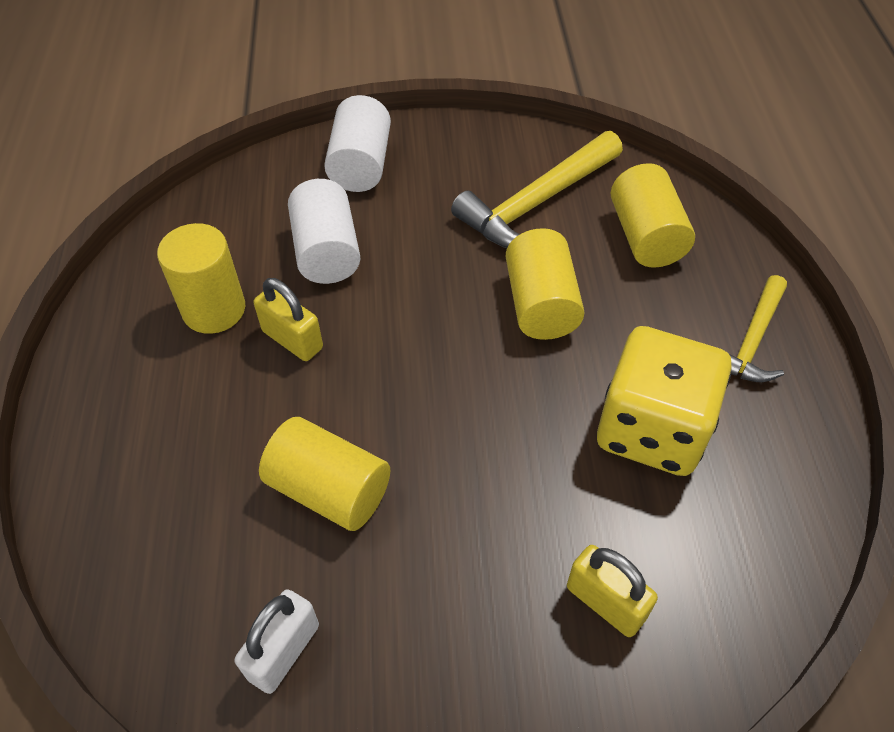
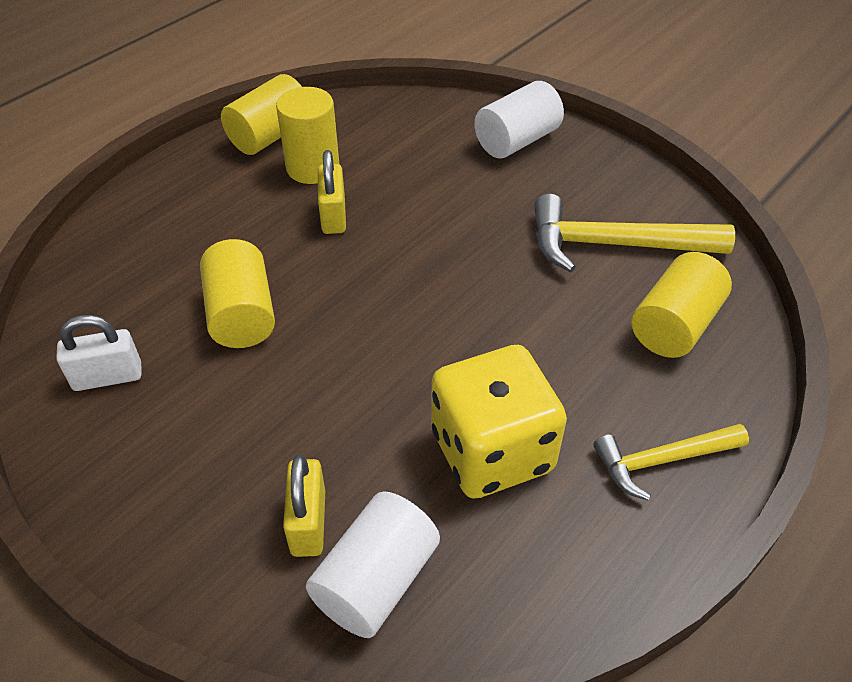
camera: 45 degrees right, 5 degrees down
white cylinder [288,179,361,284] -> white cylinder moved to [306,492,440,638]
yellow cylinder [506,228,585,340] -> yellow cylinder moved to [221,74,302,155]

